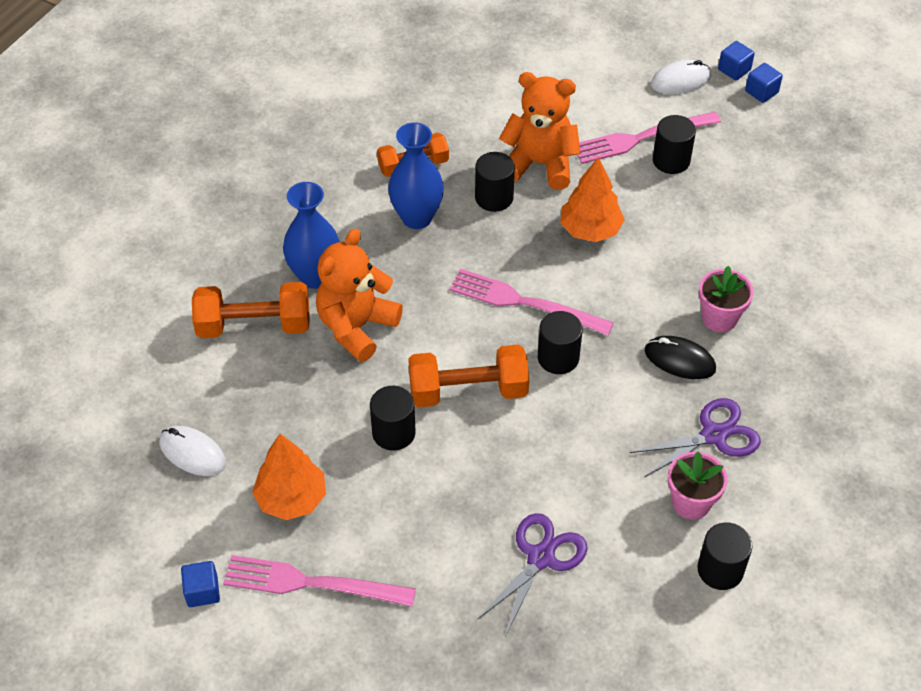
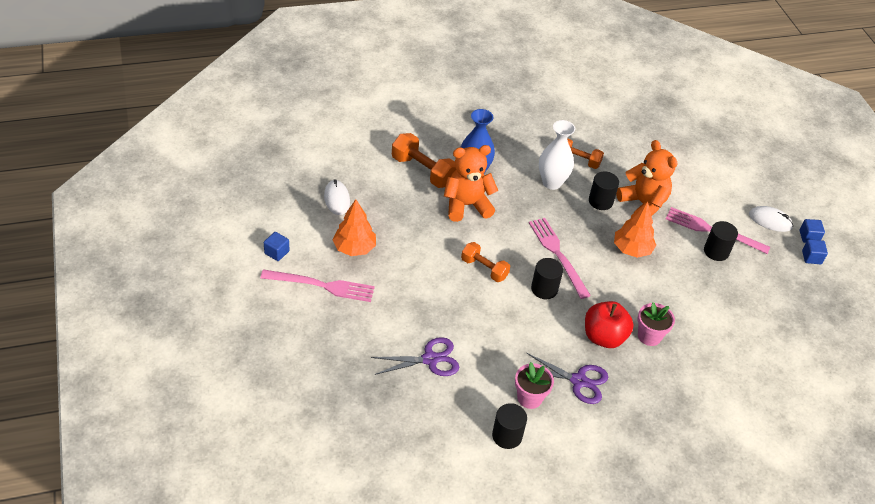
camera: 40 degrees right, 5 degrees down
pink fork [223,555,416,607] -> pink fork turned 135 degrees clockwise [260,270,375,302]
black cylinder [370,386,416,451] -> none
blue vase [388,122,444,229] -> white vase [539,120,575,190]
orange dumbbell [408,344,529,407] -> orange dumbbell [461,242,510,282], size x0.66
black mouse [645,336,716,379] -> red apple [585,301,634,348]

